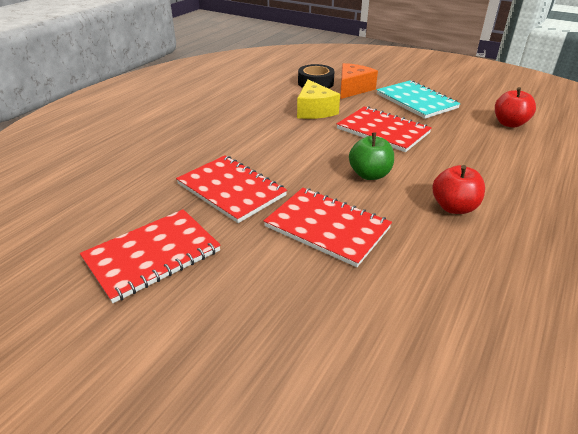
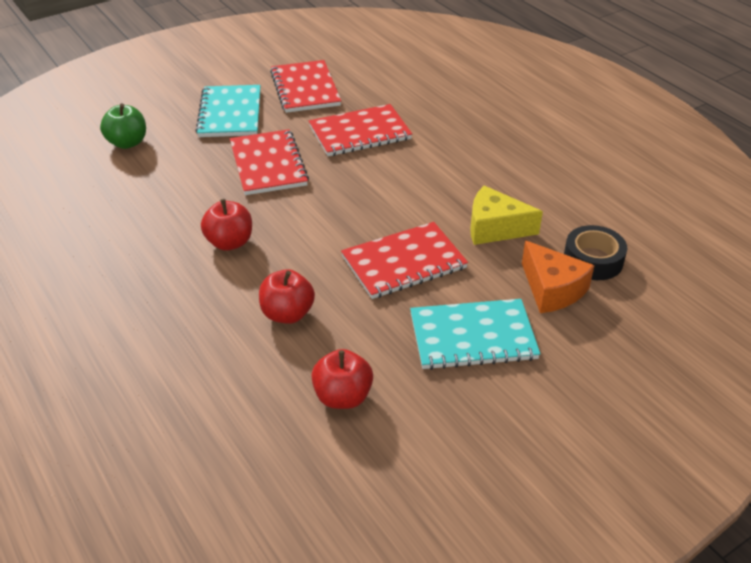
camera: 115 degrees right, 5 degrees up
red notebook [264,188,392,267] -> red notebook turned 75 degrees counterclockwise [230,129,309,195]
green apple [349,132,394,180] -> green apple moved to [100,103,146,149]
none -> turquoise notebook [195,85,261,137]
none -> red apple [259,269,315,324]

